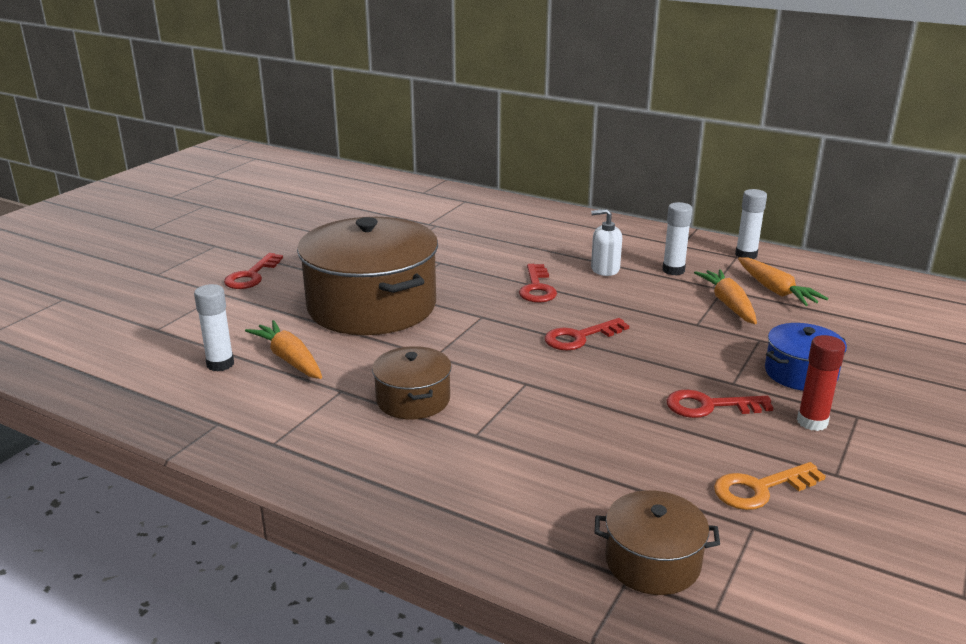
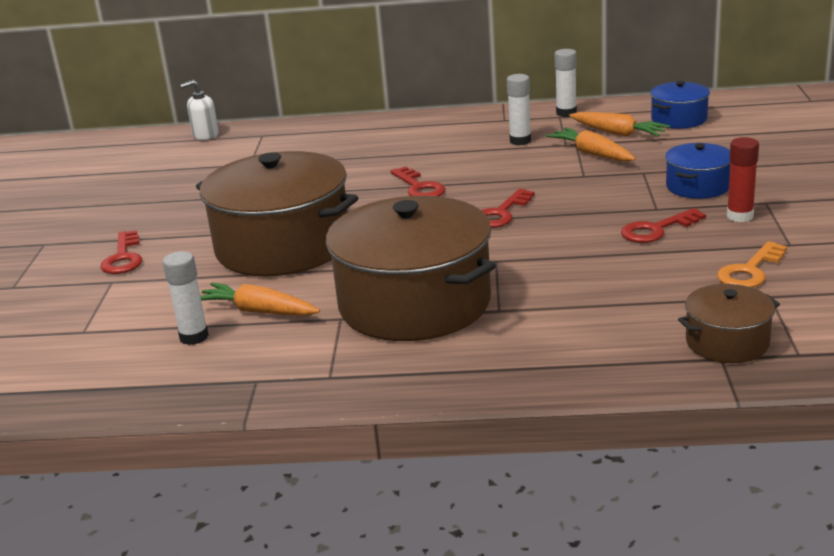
camera: 25 degrees left, 0 degrees up
brown pot [372,346,451,420] -> brown pot [326,196,496,341], size x2.08
white soap dispenser [591,209,622,276] -> white soap dispenser moved to [180,80,219,140]
none -> blue pot [650,81,710,129]

